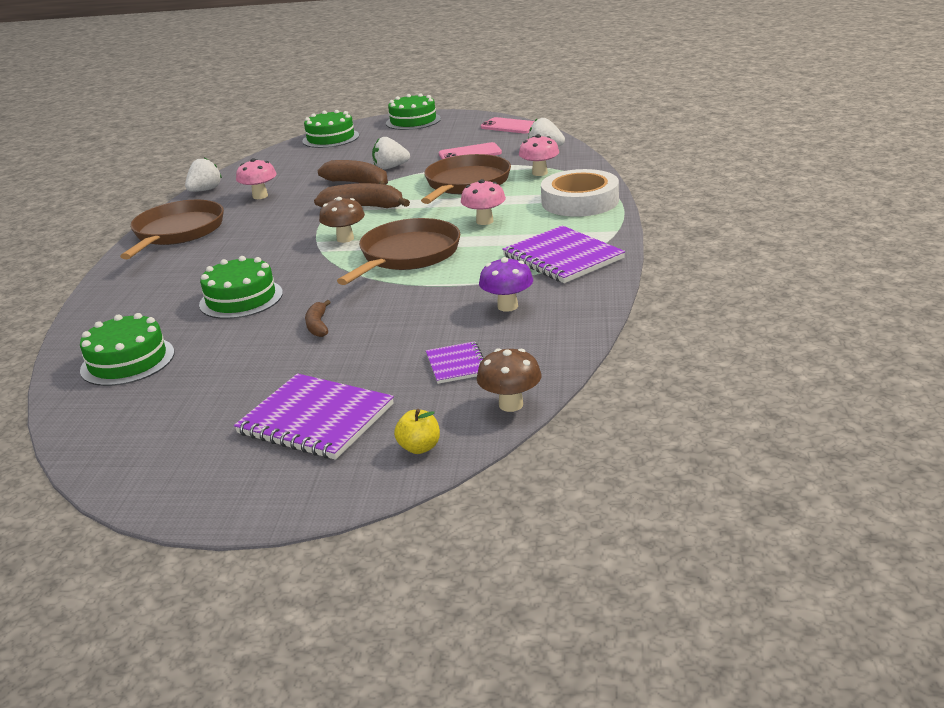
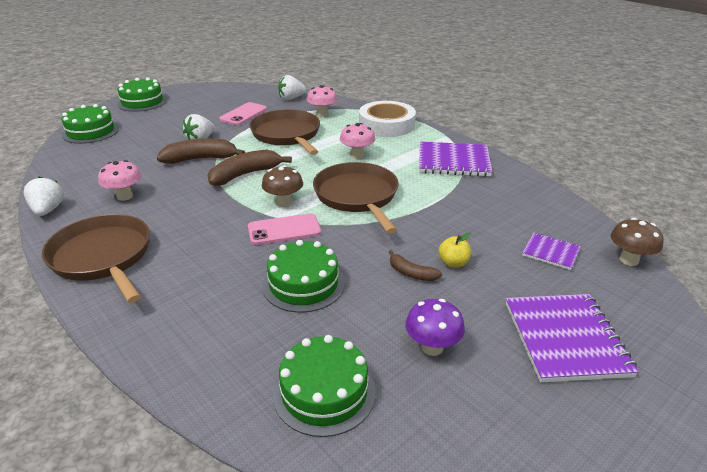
camera: 50 degrees left, 5 degrees up
purple notebook [234,373,394,460] -> purple notebook turned 75 degrees counterclockwise [506,294,639,382]
yellow apple [394,409,440,454] -> yellow apple moved to [439,233,471,268]
purple mushroom [479,257,533,312] -> purple mushroom moved to [405,299,465,356]
pink phone [481,117,534,133] -> pink phone moved to [248,213,321,245]

